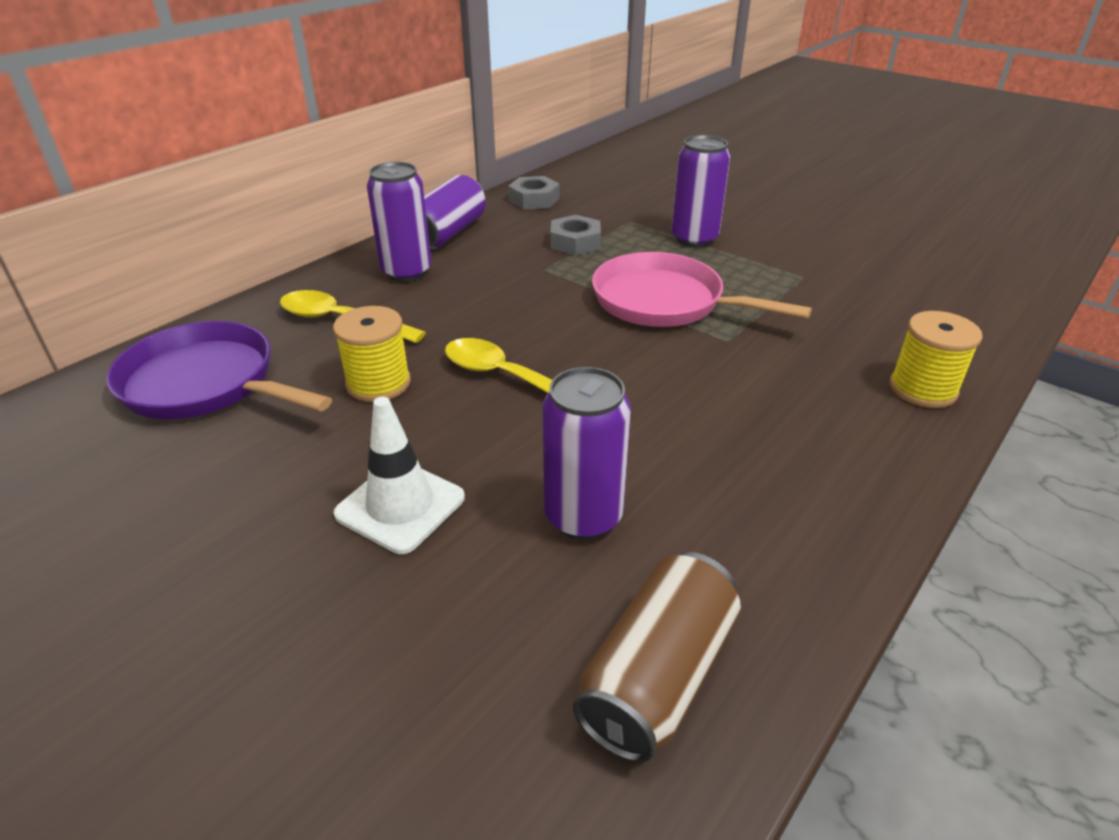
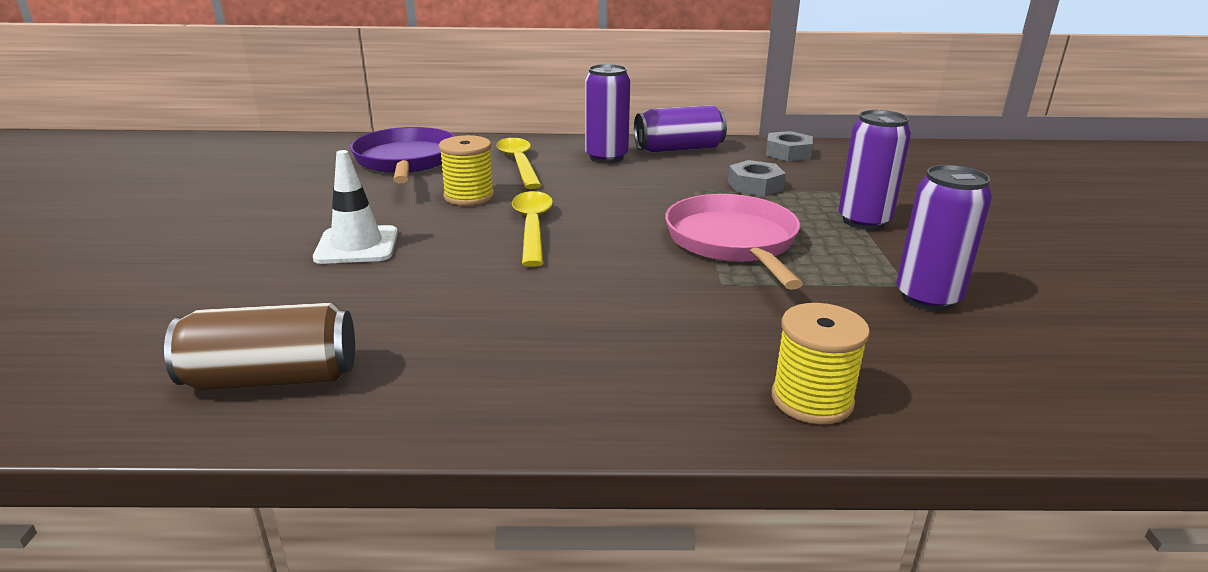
camera: 50 degrees right, 10 degrees down
purple can [543,367,631,540] -> purple can moved to [896,165,992,311]

